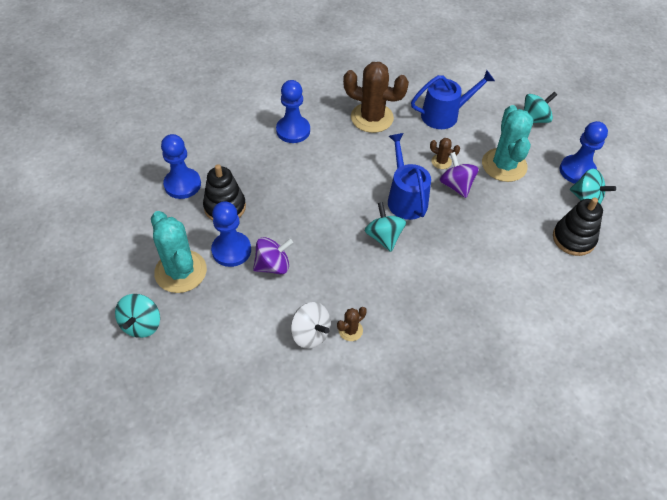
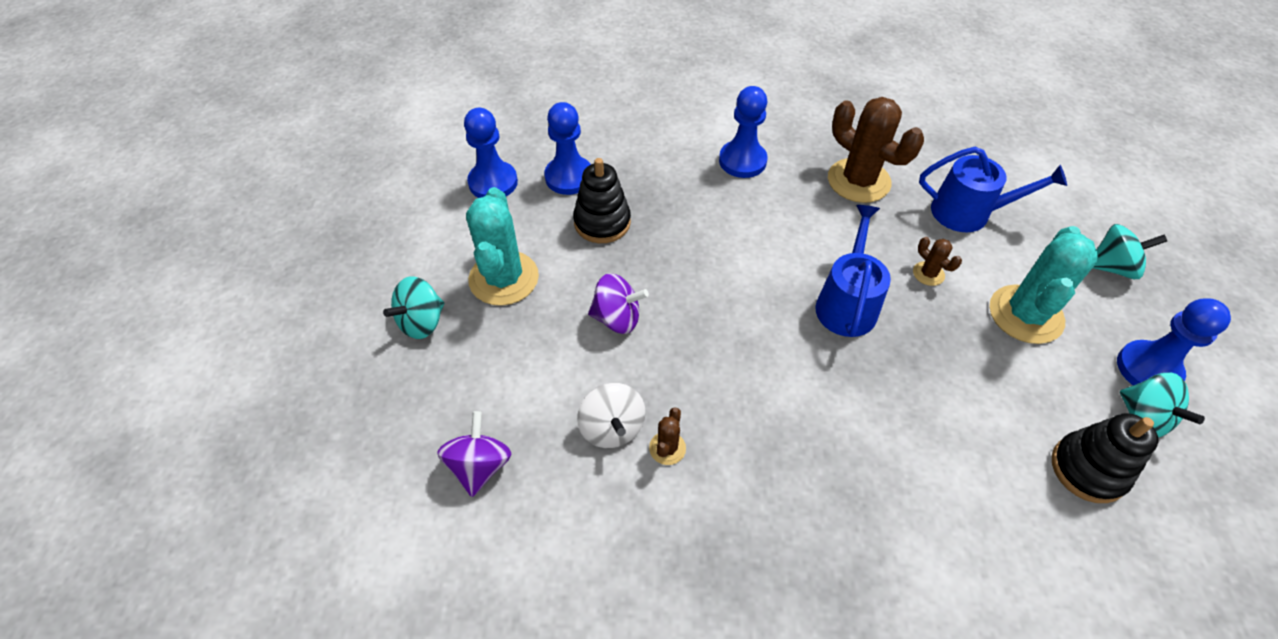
camera: 30 degrees right, 0 degrees up
blue pawn [211,201,251,267] -> blue pawn moved to [464,108,518,198]
brown cactus [337,307,367,341] -> brown cactus turned 60 degrees counterclockwise [649,407,686,465]
turquoise spinning top [365,202,406,252] -> none
purple spinning top [440,152,479,198] -> purple spinning top moved to [437,411,512,497]

